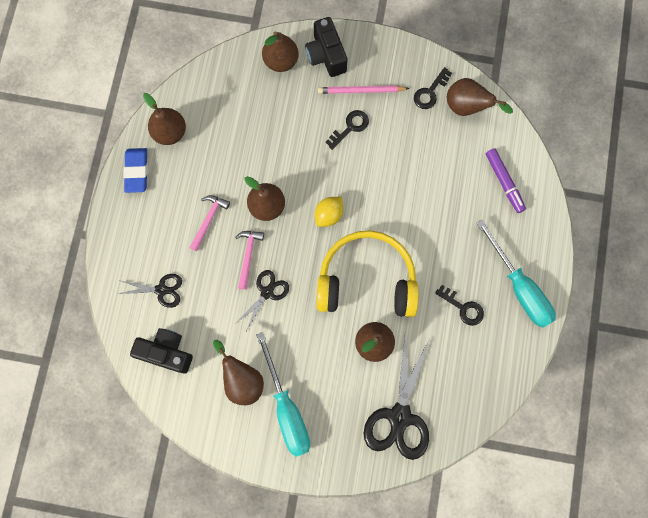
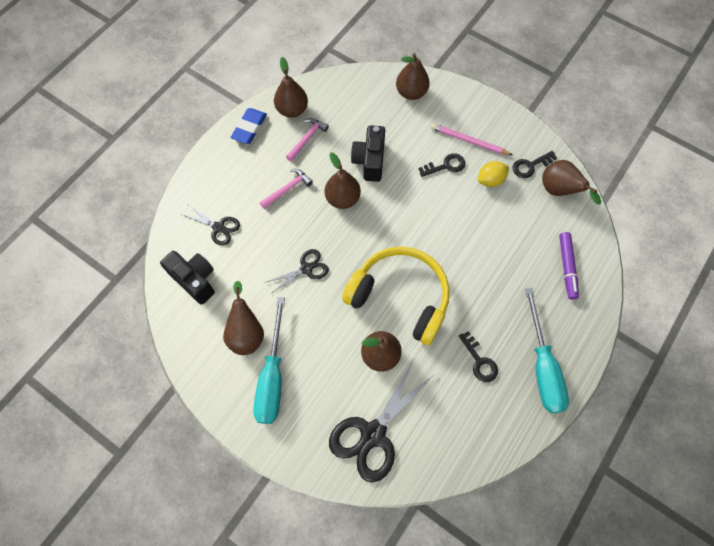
camera: 25 degrees right, 10 degrees down
pink hammer [235,231,264,290] -> pink hammer moved to [286,118,329,162]
black camera [305,17,347,77] -> black camera moved to [351,125,385,182]
yellow lemon [315,197,343,227] -> yellow lemon moved to [478,161,509,187]

